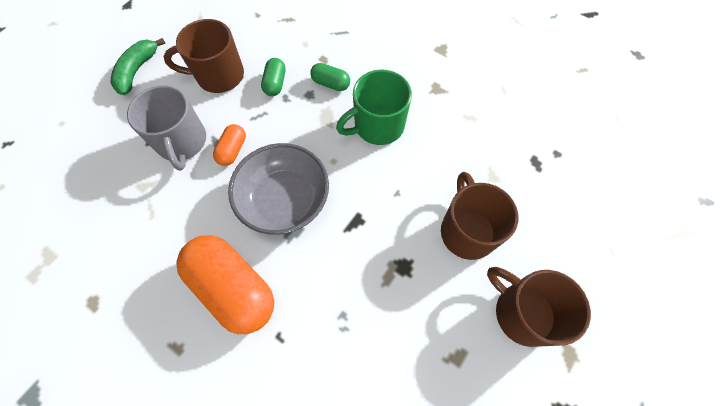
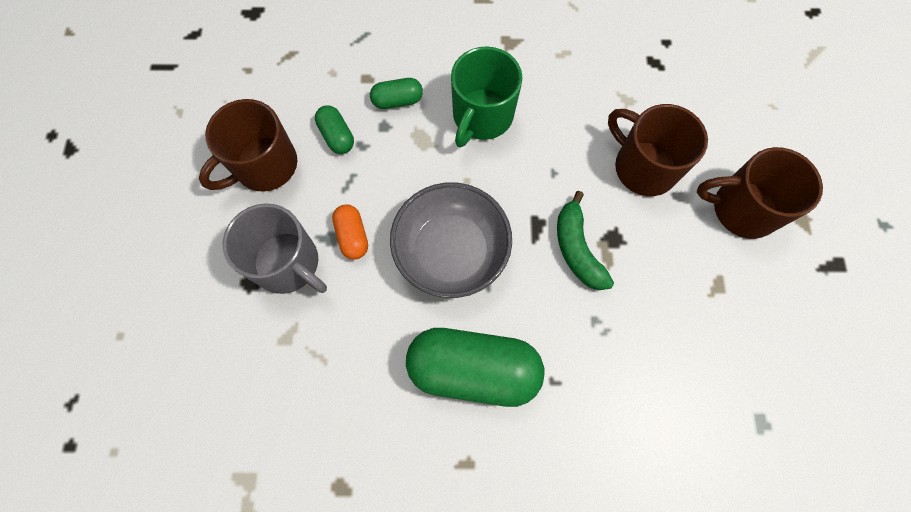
camera: 35 degrees left, 5 degrees up
green banana [111,38,166,95] -> green banana moved to [557,191,614,290]
orange capsule [177,235,274,334] -> green capsule [406,328,545,407]

